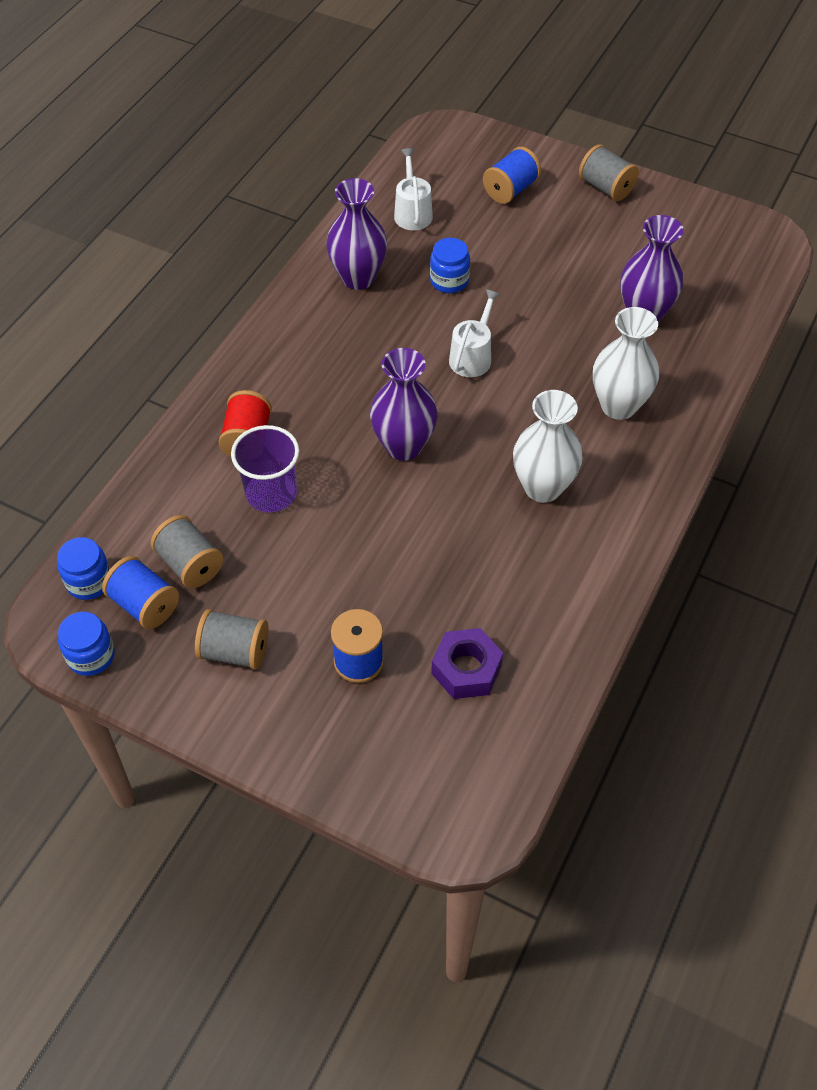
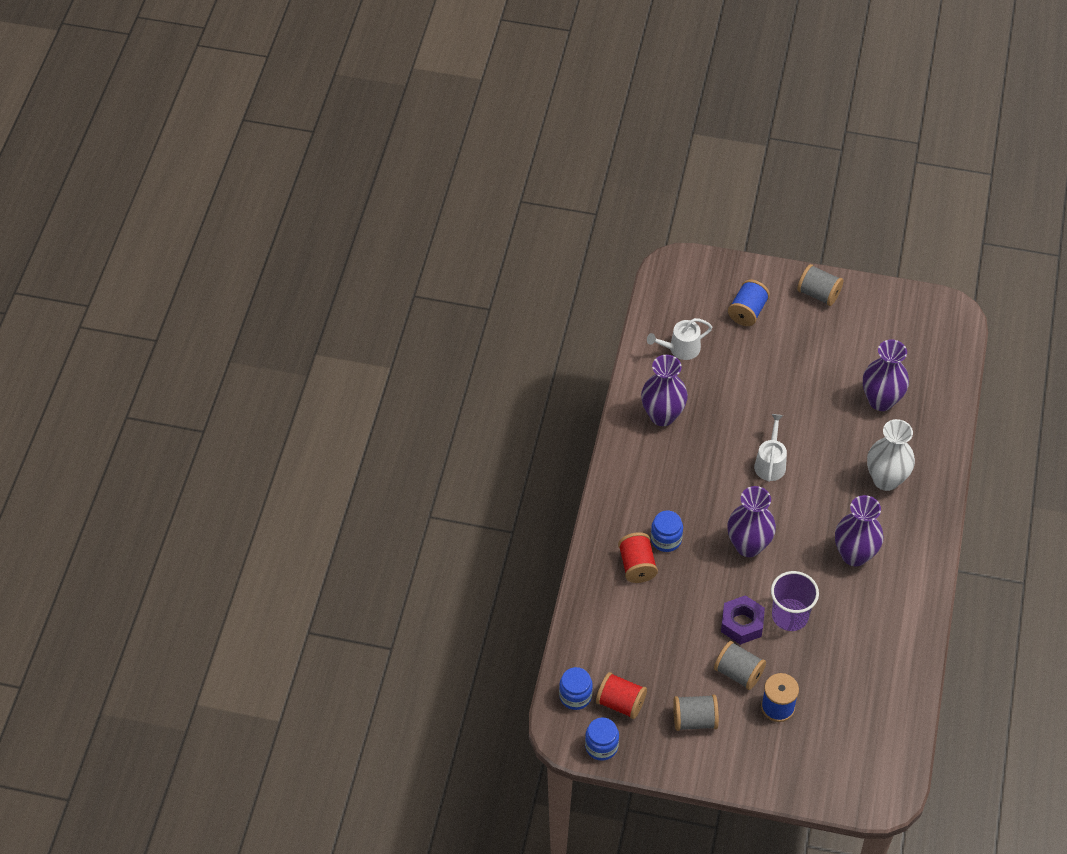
camera: 15 degrees left, 0 degrees up
blue spool [102,556,179,629] -> red spool [596,672,647,719]
grey spool [151,515,223,588] -> grey spool moved to [714,641,766,690]
purple cup [231,425,299,513] -> purple cup moved to [771,571,819,631]
white watering can [394,148,433,230] -> white watering can turned 90 degrees counterclockwise [647,318,712,360]
blue jar [430,238,470,293] -> blue jar moved to [651,511,683,552]
purple nut [431,628,503,699] -> purple nut moved to [721,595,765,645]
white vase [513,390,583,503] -> purple vase [835,495,884,566]

